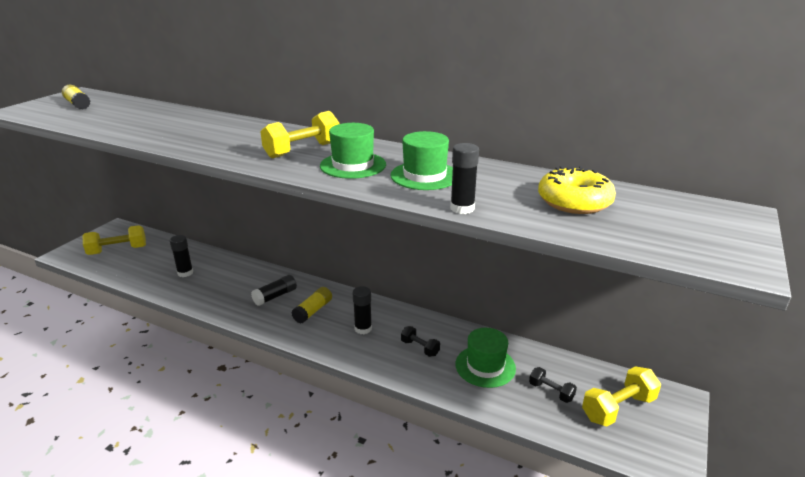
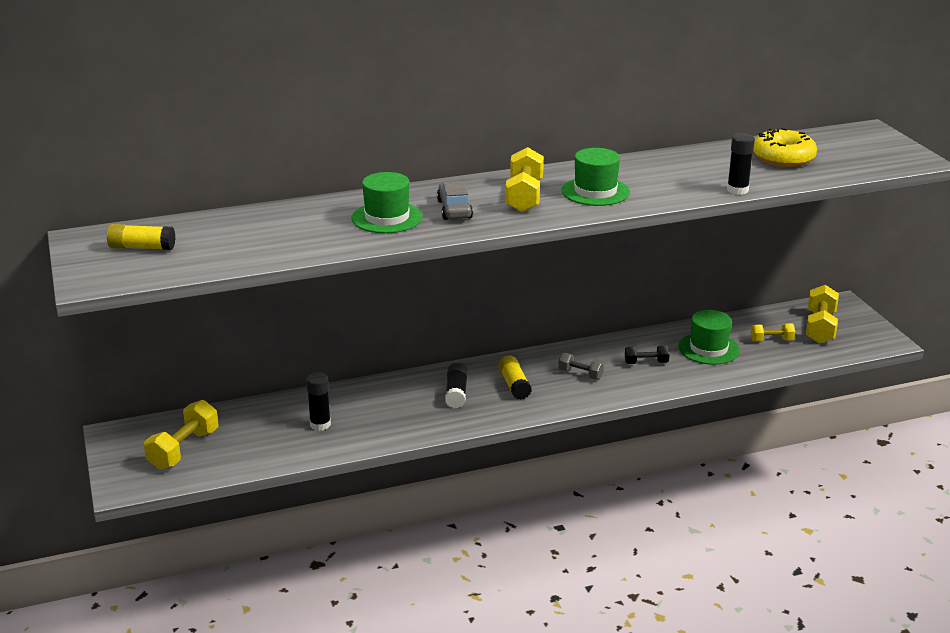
camera: 45 degrees left, 0 degrees up
black glue stick [352,286,372,334] -> grey dumbbell [558,353,604,380]
green hat [390,131,453,190] -> green hat moved to [352,172,423,233]
black dumbbell [529,367,577,403] -> yellow dumbbell [750,324,795,341]
none -> grey car [437,181,473,220]

